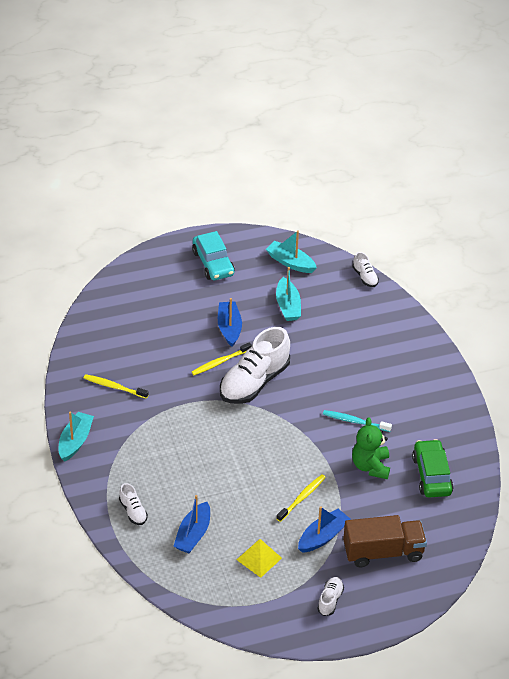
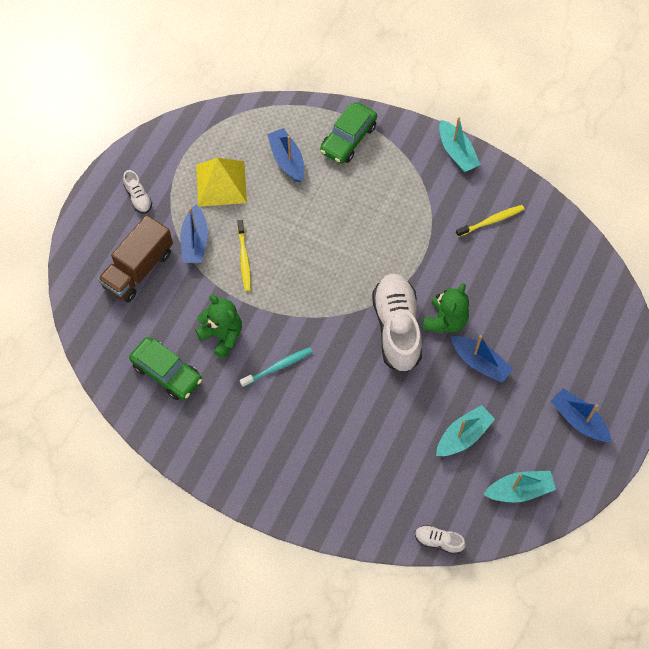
camera: 135 degrees right, 20 degrees up
white shoe [119,483,148,525] -> green car [320,102,377,164]
turquoise car [192,231,235,280] -> blue boat [551,388,611,442]
yellow toothbrush [192,342,252,375] -> green teddy bear [422,283,469,333]
yellow pyramid [237,539,282,578] -> yellow pyramid [196,158,247,207], size x1.51
turquoise boat [276,267,301,321] -> turquoise boat turned 105 degrees clockwise [436,405,495,456]

